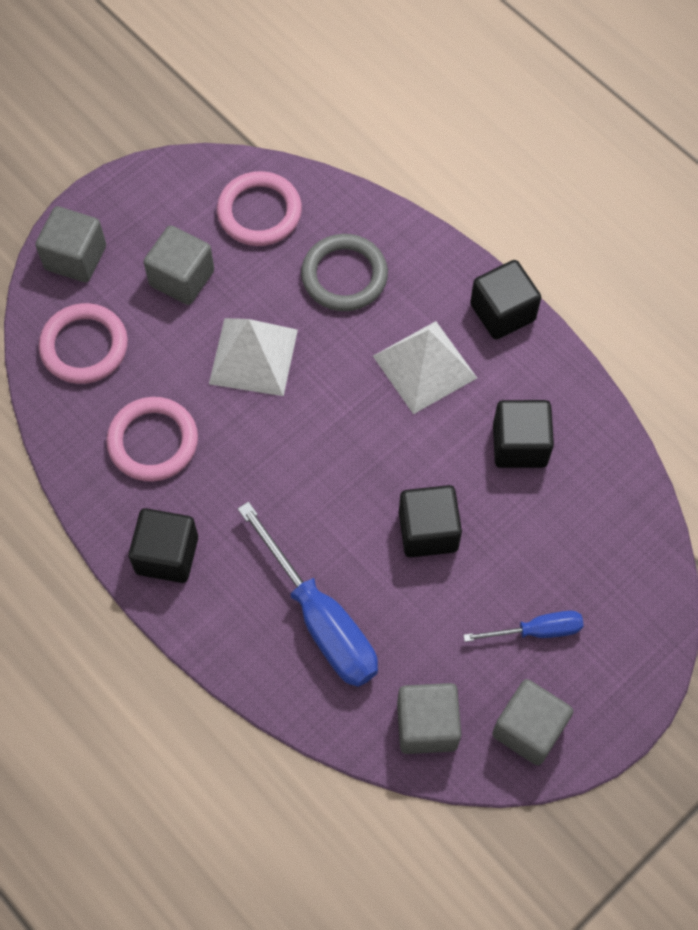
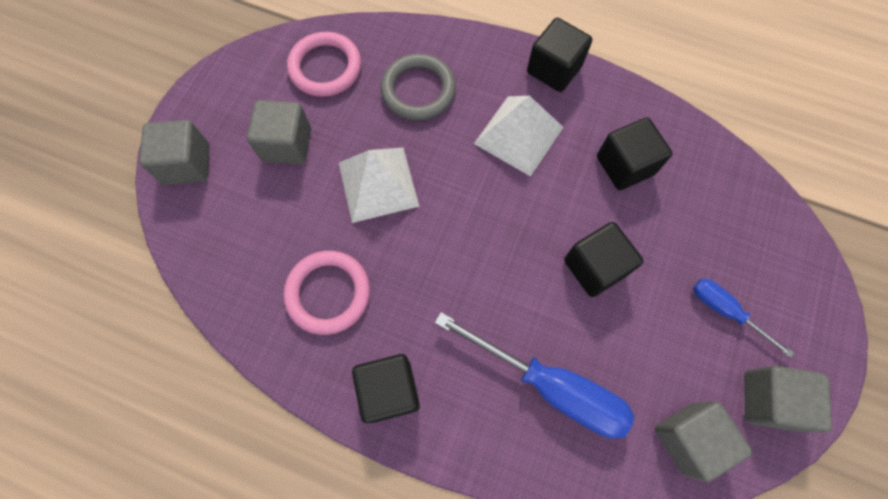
camera: 25 degrees left, 5 degrees up
pink ring [39,303,128,384] -> none
blue screwdriver [463,611,584,642] -> blue screwdriver turned 105 degrees counterclockwise [693,279,794,358]

